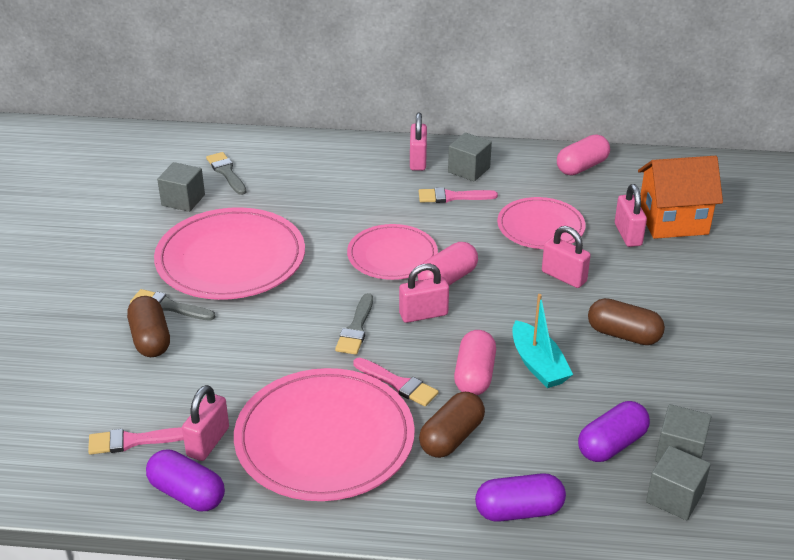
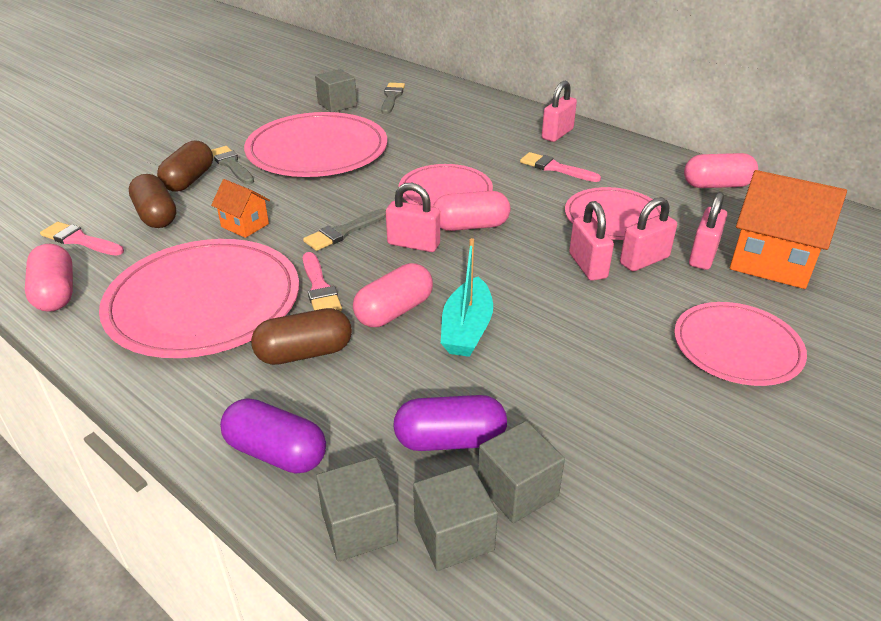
camera: 35 degrees right, 0 degrees up
purple capsule [146,449,225,511] -> pink capsule [25,244,73,312]
pink padlock [182,385,229,461] -> pink padlock moved to [620,197,677,271]
grey cube [448,132,492,182] -> grey cube moved to [316,457,398,561]
brown capsule [588,298,665,345] -> brown capsule moved to [129,174,176,228]
none -> orange house [211,179,270,238]
none -> pink plate [674,302,807,386]

